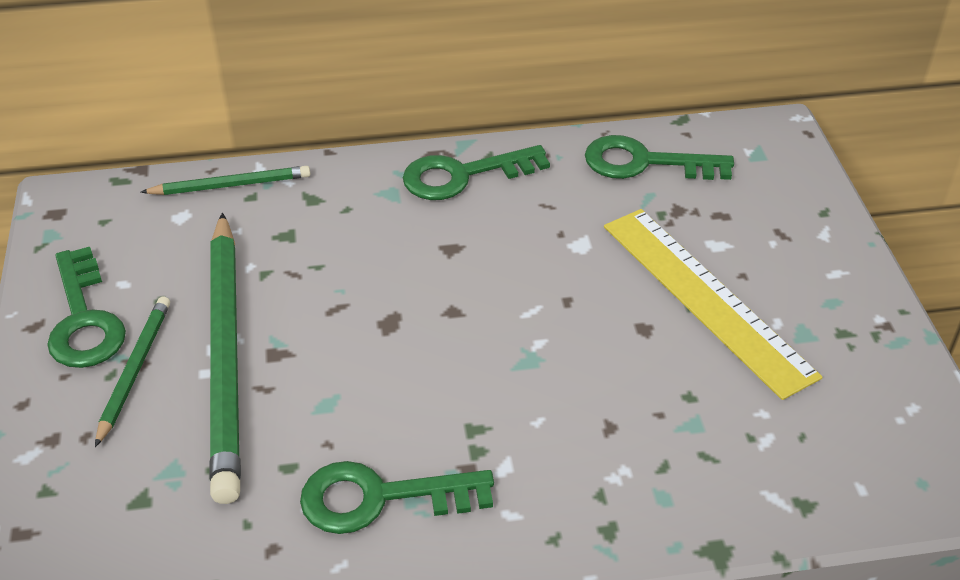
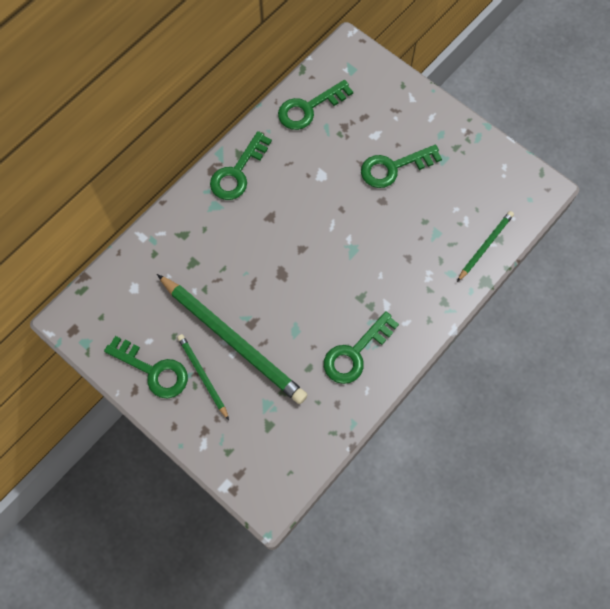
camera: 40 degrees left, 25 degrees up
green pencil [141,166,310,195] -> green pencil moved to [457,211,514,282]
yellow ruler [604,209,823,400] -> green key [361,145,442,188]

